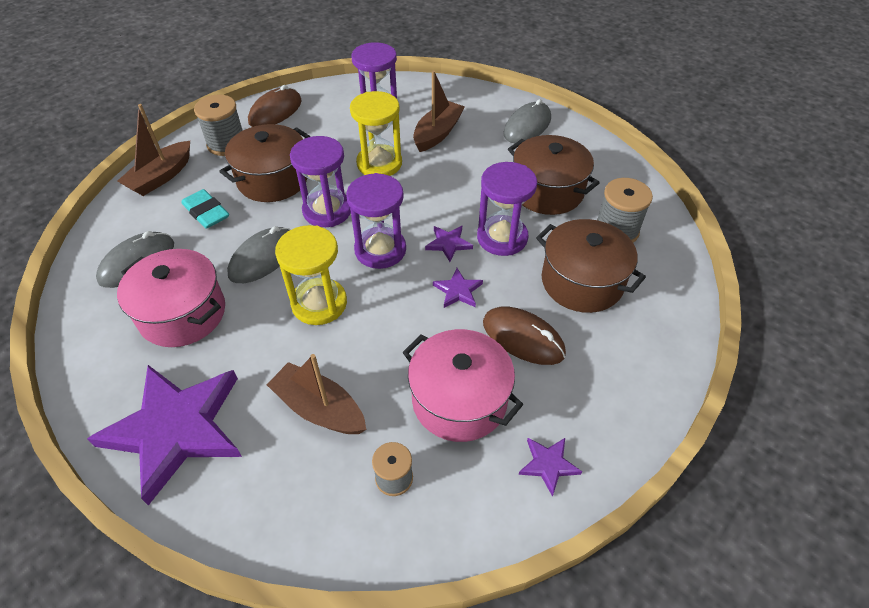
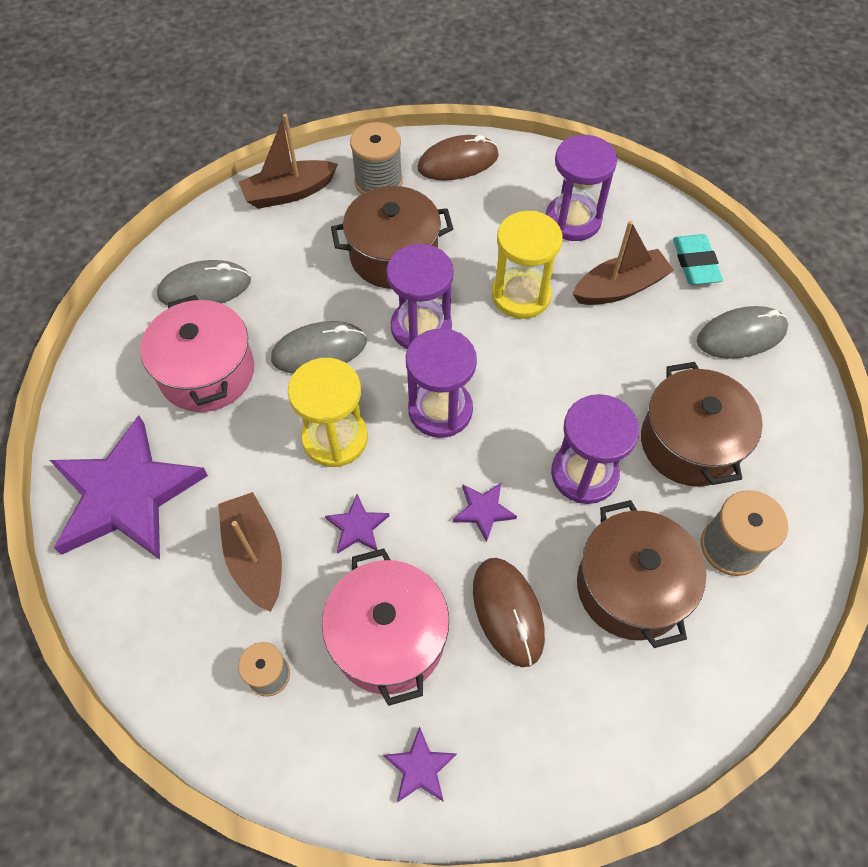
camera: 35 degrees right, 10 degrees up
turquoise eraser [181,189,229,229] -> turquoise eraser moved to [673,234,723,285]
purple star [425,226,473,262] -> purple star moved to [325,494,390,553]

